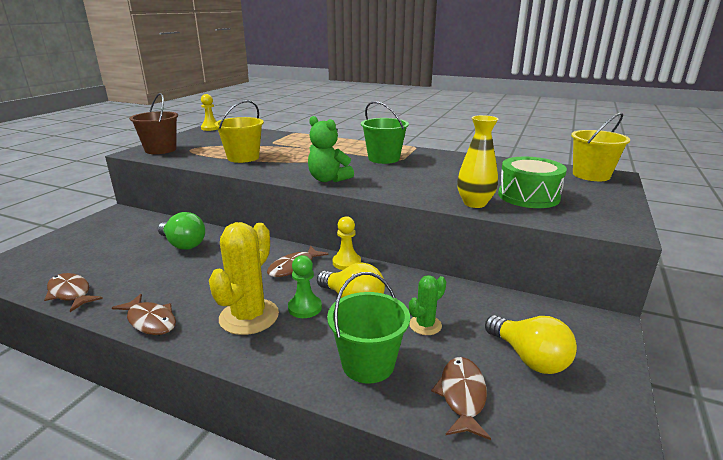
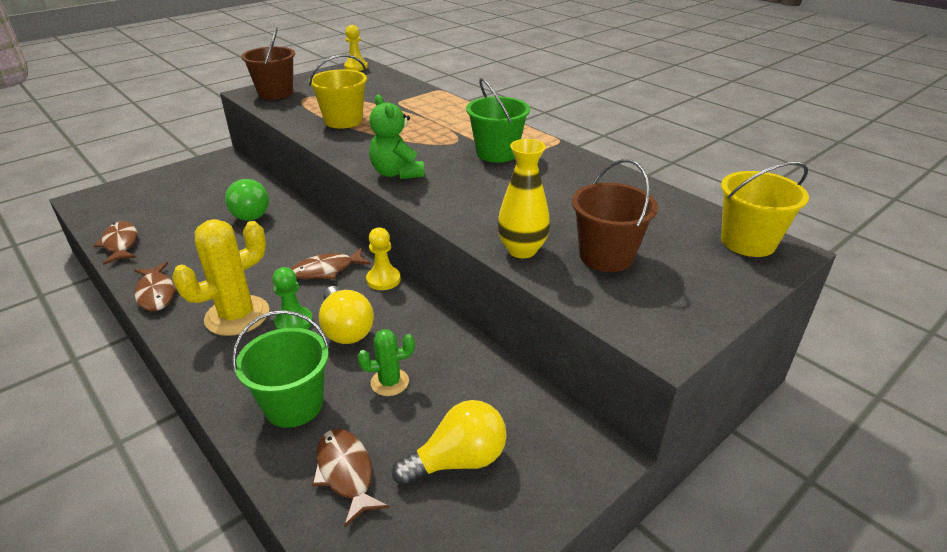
camera: 25 degrees right, 10 degrees up
brown fish [431,357,491,440] -> brown fish turned 60 degrees counterclockwise [312,429,390,528]
yellow light bulb [485,315,577,374] -> yellow light bulb turned 105 degrees counterclockwise [392,400,507,486]
green drum [498,157,567,208] -> brown bucket [572,159,658,272]

